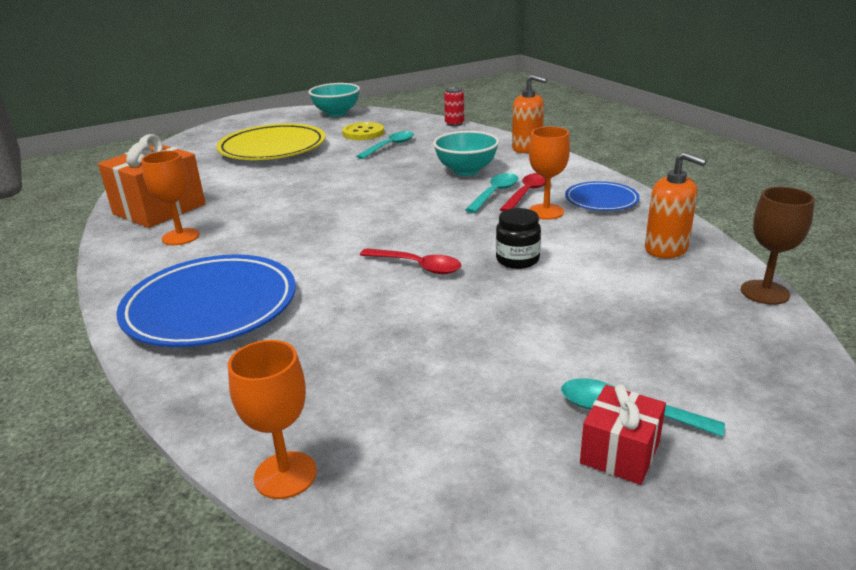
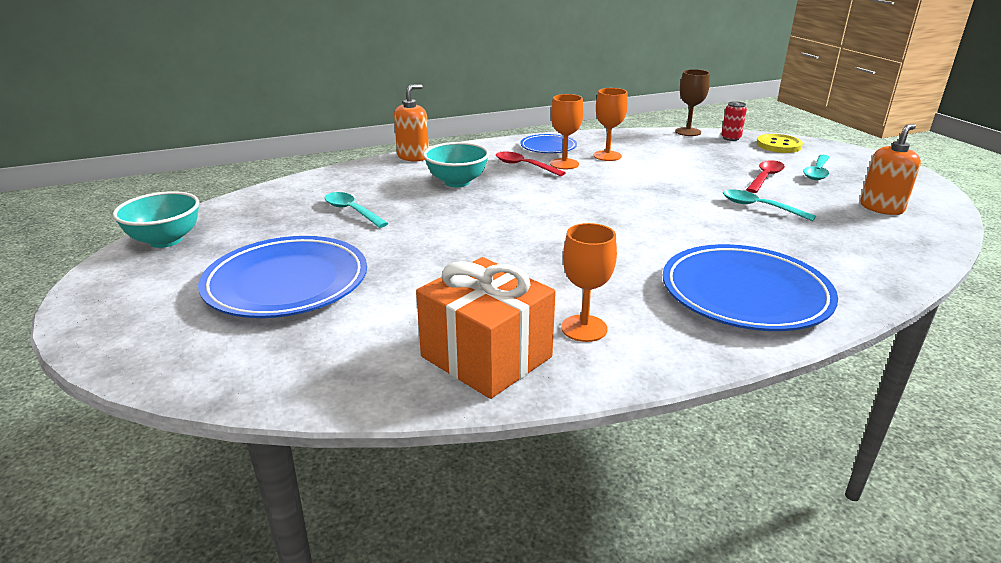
camera: 85 degrees left, 0 degrees up
yellow plate [216,124,326,160] -> blue plate [198,236,367,318]
orange goblet [228,340,317,499] -> orange goblet moved to [593,88,628,161]
yellow button [342,122,384,140] -> yellow button moved to [757,134,803,153]
red spoon [360,248,462,274] -> red spoon moved to [746,160,785,193]
red can [444,87,464,126] -> red can moved to [721,101,747,141]
turquoise spoon [465,173,518,213] -> turquoise spoon moved to [723,189,816,221]
black jar [496,208,541,269] -> none
red gift [580,384,666,485] -> none
orange soap dispenser [645,152,707,258] -> orange soap dispenser moved to [860,124,921,215]

